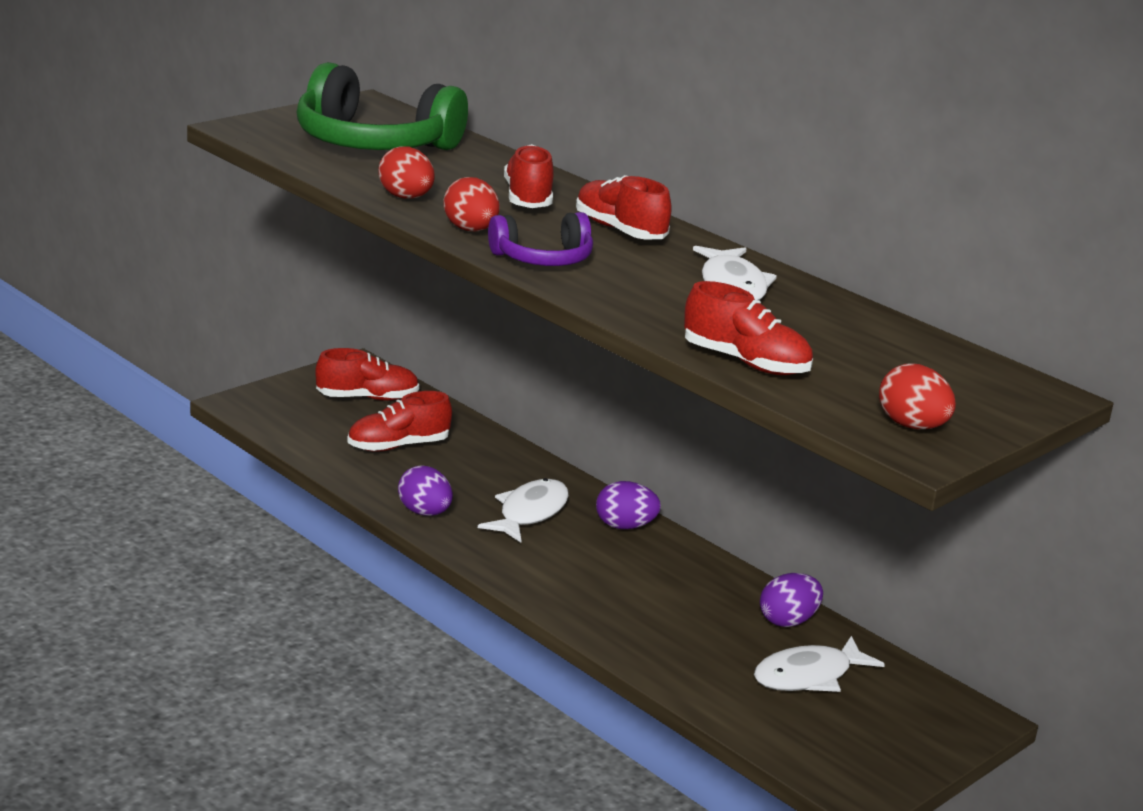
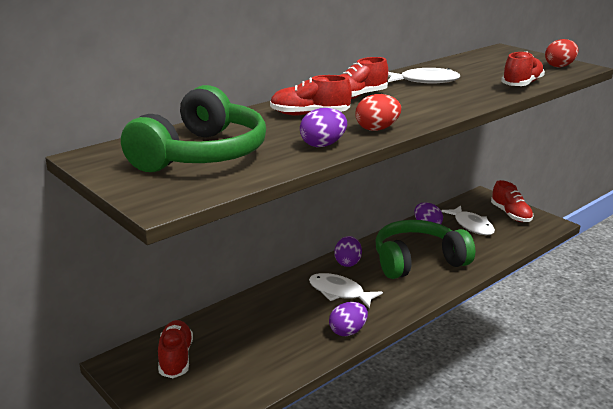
camera: 85 degrees left, 0 degrees up
red shoe [347,391,452,452] -> red shoe moved to [491,180,534,222]
red egg [378,146,435,199] -> purple egg [300,108,347,147]
purple headphones [488,212,593,266] -> none
none -> green headphones [375,220,475,279]

